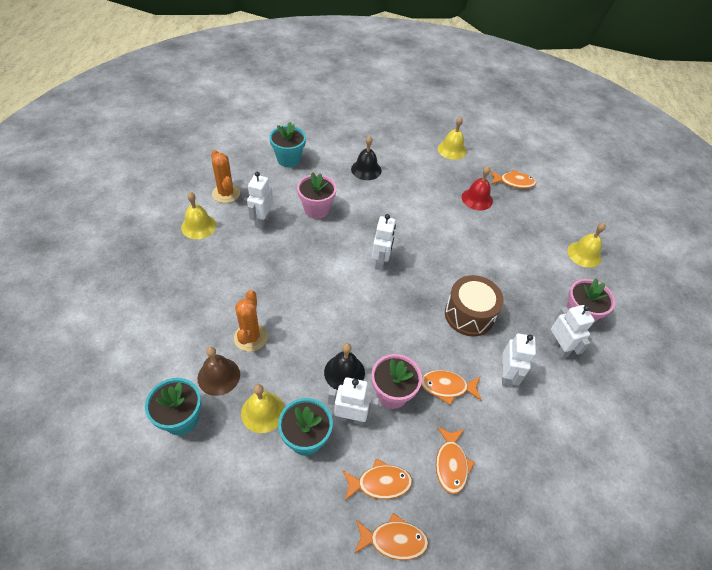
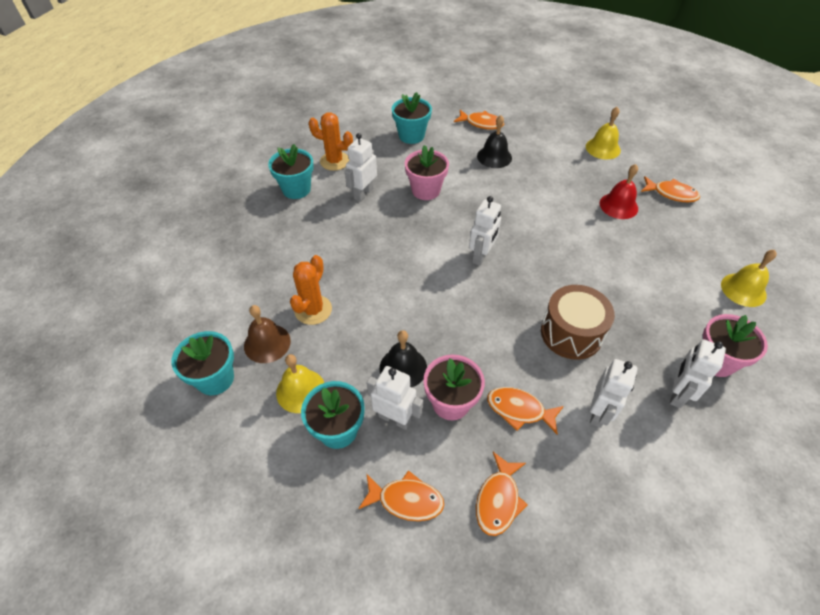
camera: 20 degrees right, 0 degrees up
yellow bell [181,192,216,239] -> turquoise flower pot [268,144,314,199]
orange cactus [211,150,240,203] -> orange cactus turned 60 degrees counterclockwise [309,112,353,171]
orange fish [354,513,429,560] -> orange fish moved to [454,110,504,130]
white robot [549,305,595,359] -> white robot turned 150 degrees counterclockwise [670,339,726,408]

